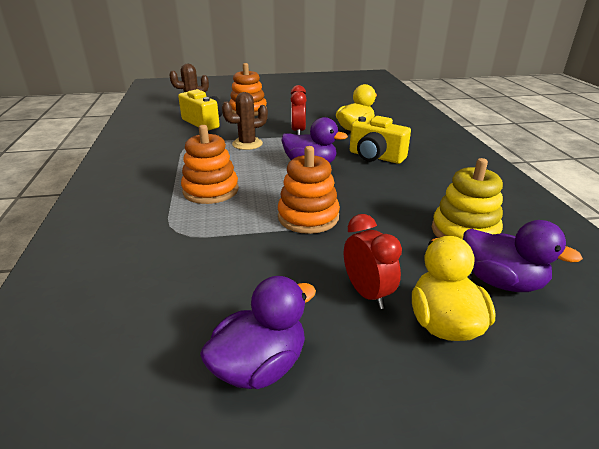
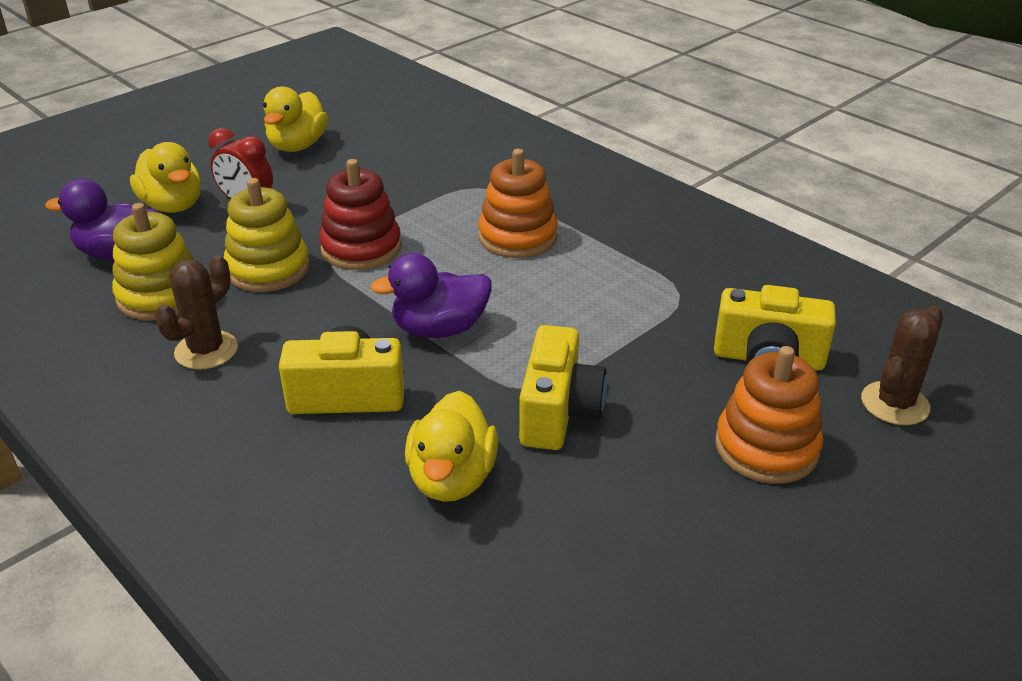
camera: 145 degrees right, 5 degrees up
purple duck [200,276,316,389] -> yellow duck [263,86,328,152]
brown cactus [222,92,268,150] -> brown cactus moved to [155,255,238,370]
orange stacking toy [278,146,340,234] -> red stacking toy [319,159,401,270]
red clock [291,85,307,135] -> yellow camera [519,325,607,450]
none -> yellow stacking toy [224,178,310,292]

